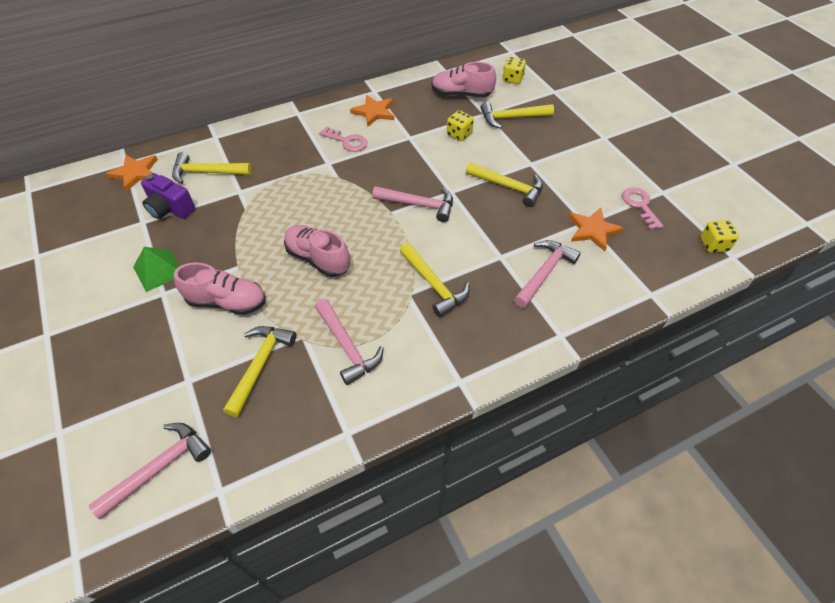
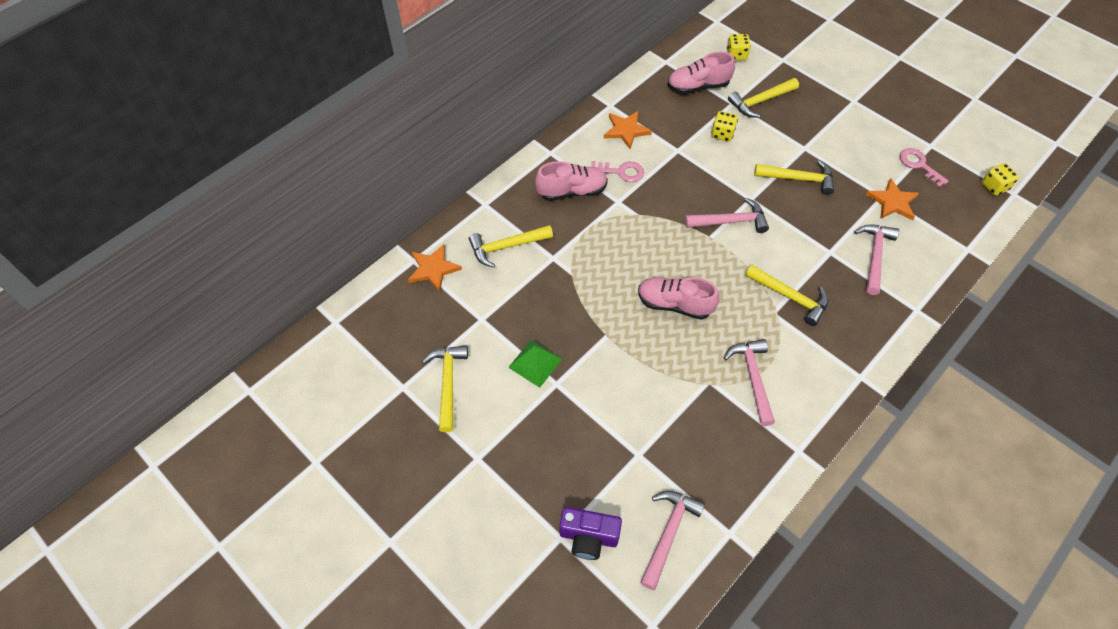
camera: 20 degrees left, 5 degrees up
purple camera [141,173,195,219] -> purple camera moved to [560,507,622,560]
pink shoe [174,263,266,315] -> pink shoe moved to [535,161,608,201]
yellow hammer [223,326,296,417] -> yellow hammer moved to [422,345,468,432]
pink hammer [315,299,384,385] -> pink hammer turned 135 degrees counterclockwise [724,339,775,426]

